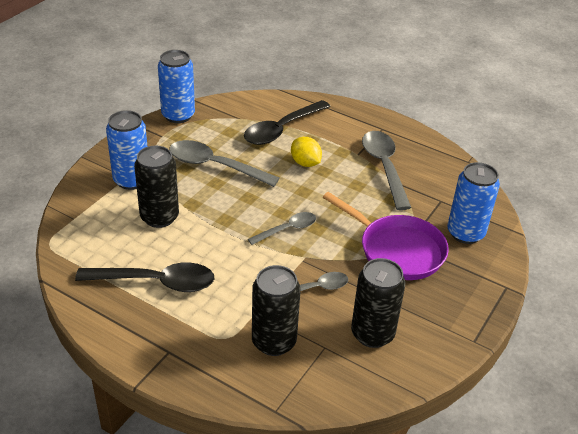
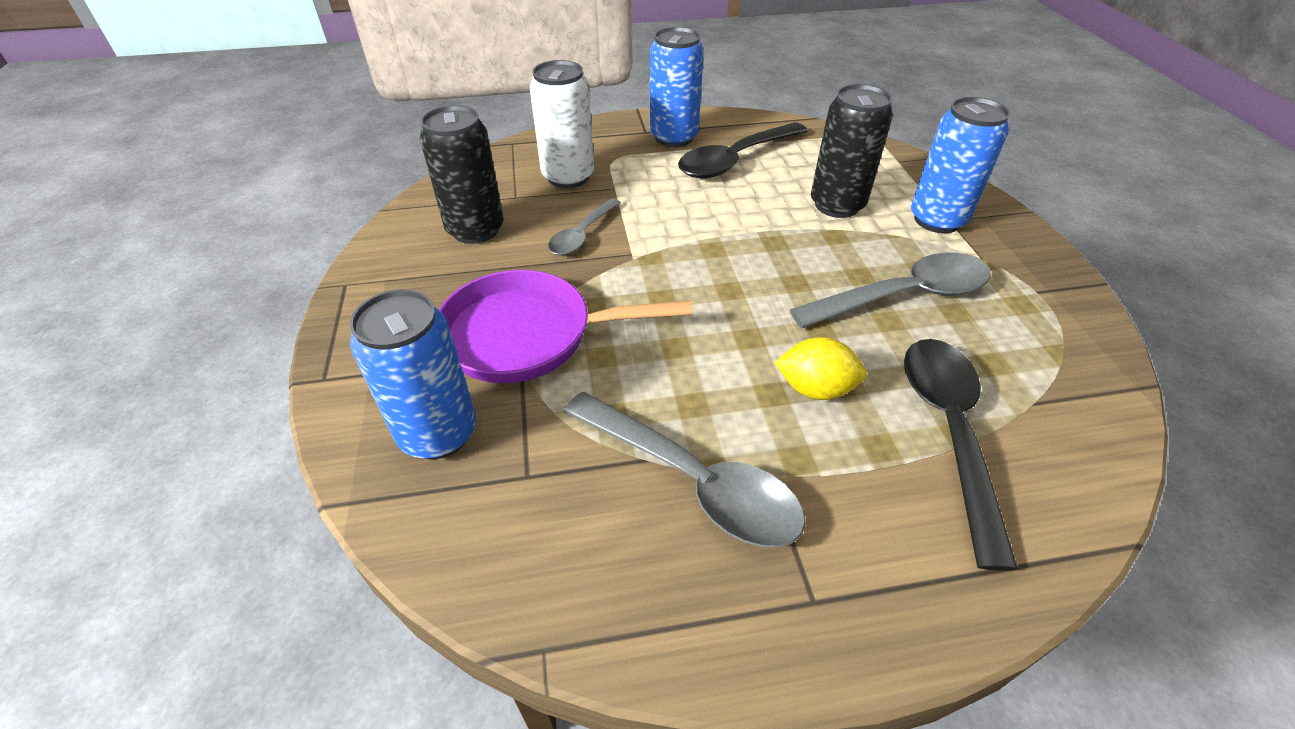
camera: 140 degrees right, 5 degrees up
blue can [158,50,195,123] -> blue can moved to [650,27,704,147]
grey spoon [248,212,316,245] -> none
black can [252,265,301,356] -> white can [530,60,594,188]

